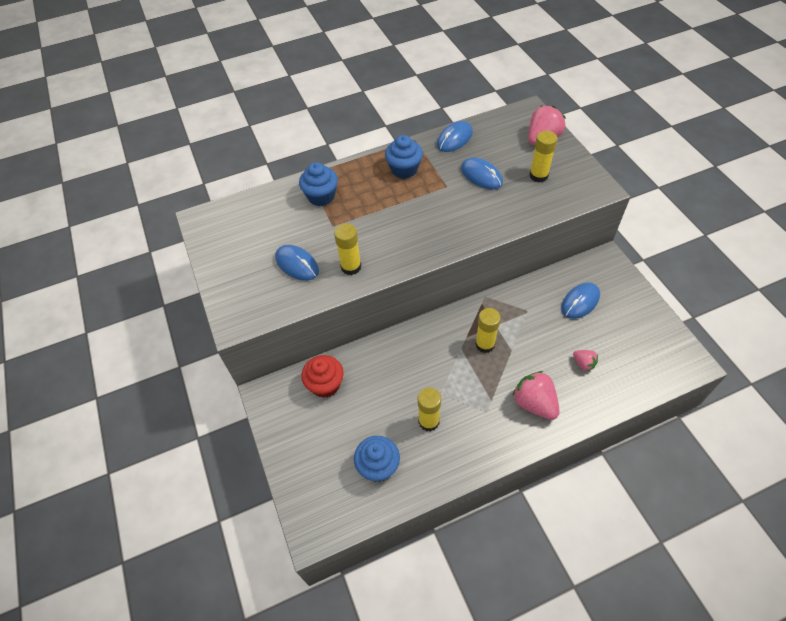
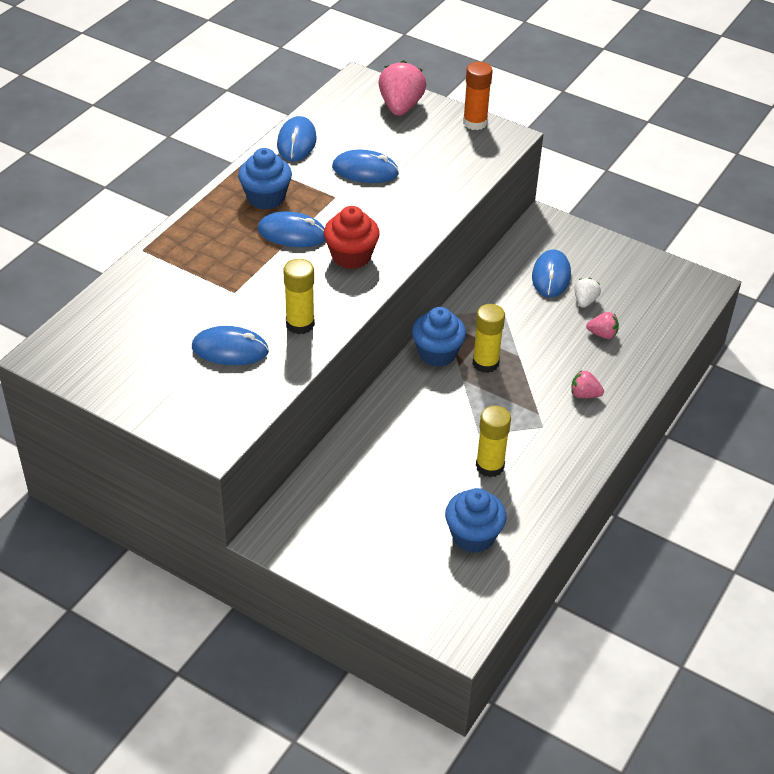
camera: 40 degrees left, 10 degrees down
blue cupcake [299,162,338,206] -> blue cupcake moved to [412,307,466,367]
red cupcake [301,355,344,398] -> red cupcake moved to [324,206,380,269]
pink strawberry [512,371,560,420] -> pink strawberry [571,370,604,398], size x0.53
yellow glue stick [529,131,557,183] -> none
none -> blue mouse [258,211,325,247]
none -> orange glue stick [463,62,493,130]
none -> white strawberry [574,278,601,308]

